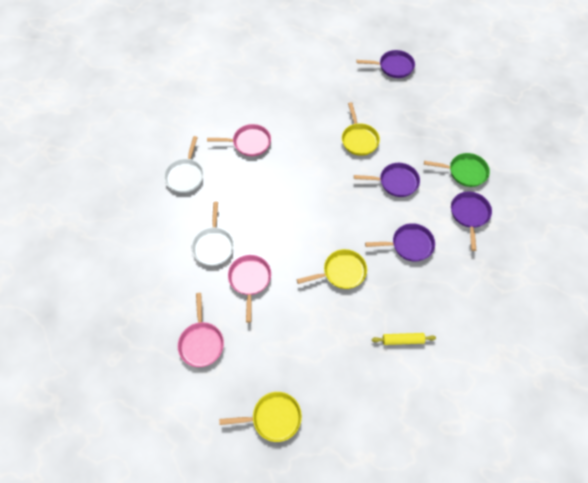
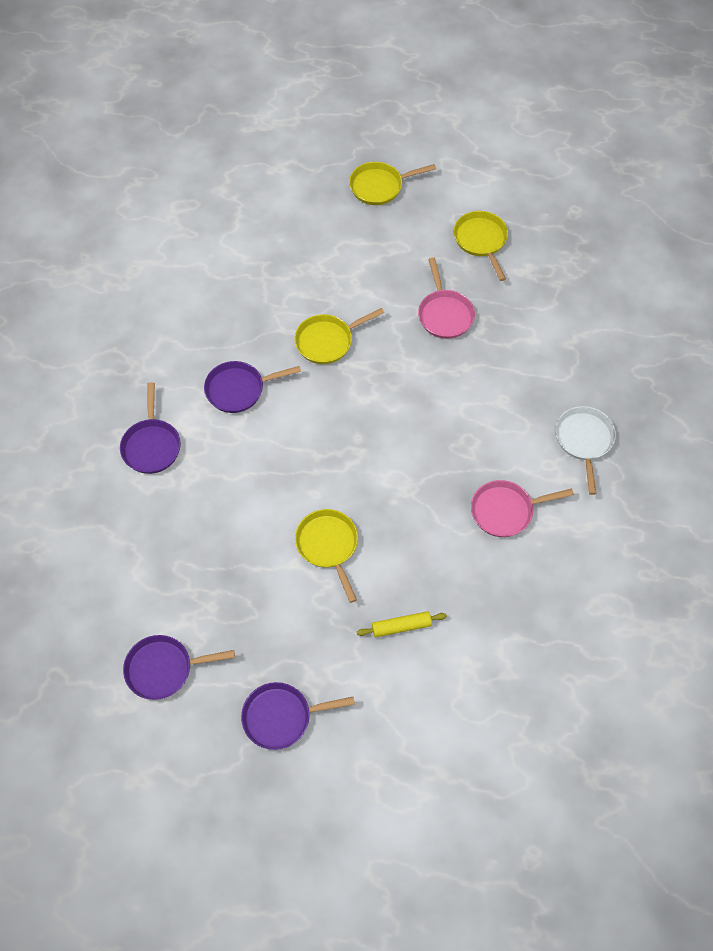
camera: 170 degrees right, 0 degrees up
pink pan [178,293,224,367] -> yellow pan [454,211,508,281]
white pan [192,202,234,266] -> none
purple pan [354,163,420,197] -> purple pan moved to [123,635,235,700]
yellow rolling pin [372,333,436,345] -> yellow rolling pin moved to [357,611,447,637]
green pan [424,153,490,187] -> none

